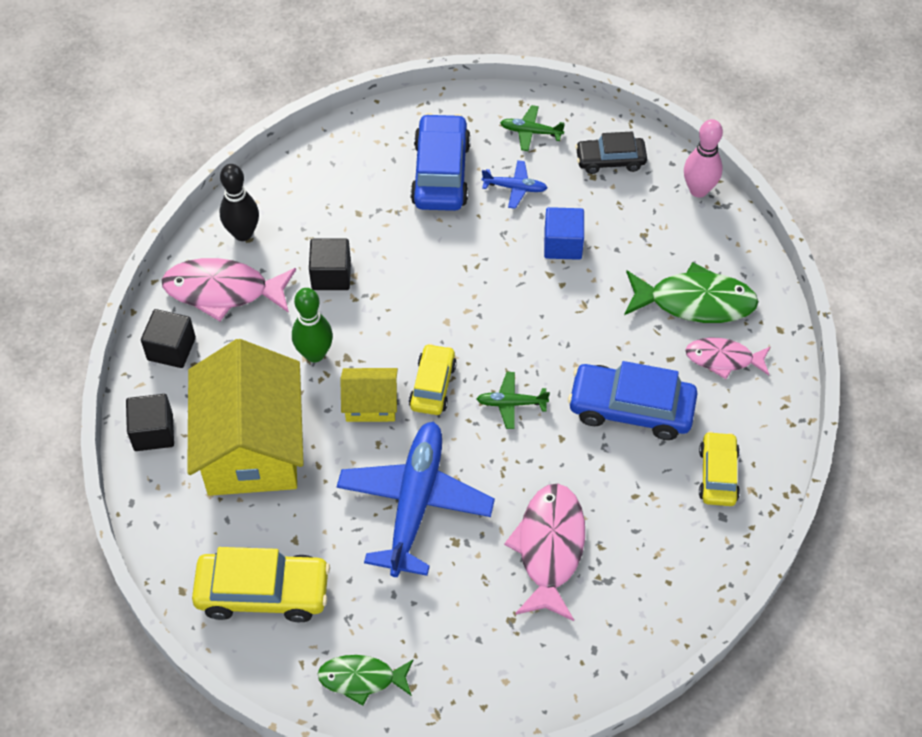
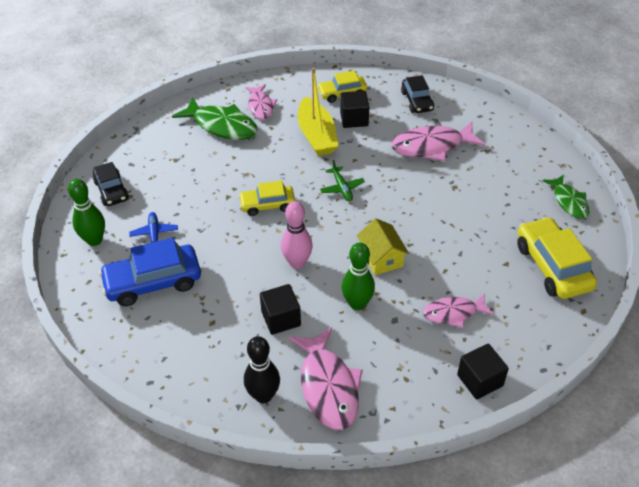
camera: 110 degrees left, 10 degrees down
black cube [141,309,196,368] -> black cube moved to [340,91,369,128]
yellow house [187,339,304,496] -> pink fish [423,293,494,328]
blue plane [337,421,495,577] -> none
yellow car [409,343,457,415] -> yellow car moved to [239,181,295,216]
green plane [500,105,565,151] -> green bowling pin [68,179,105,246]
blue cube [544,207,584,260] -> none
blue car [568,361,698,440] -> yellow boat [298,68,338,156]
green fish [624,262,759,323] -> green fish turned 135 degrees clockwise [172,97,258,140]
pink bowling pin [684,119,723,198] -> pink bowling pin moved to [281,201,313,269]
none -> black car [401,75,434,113]

